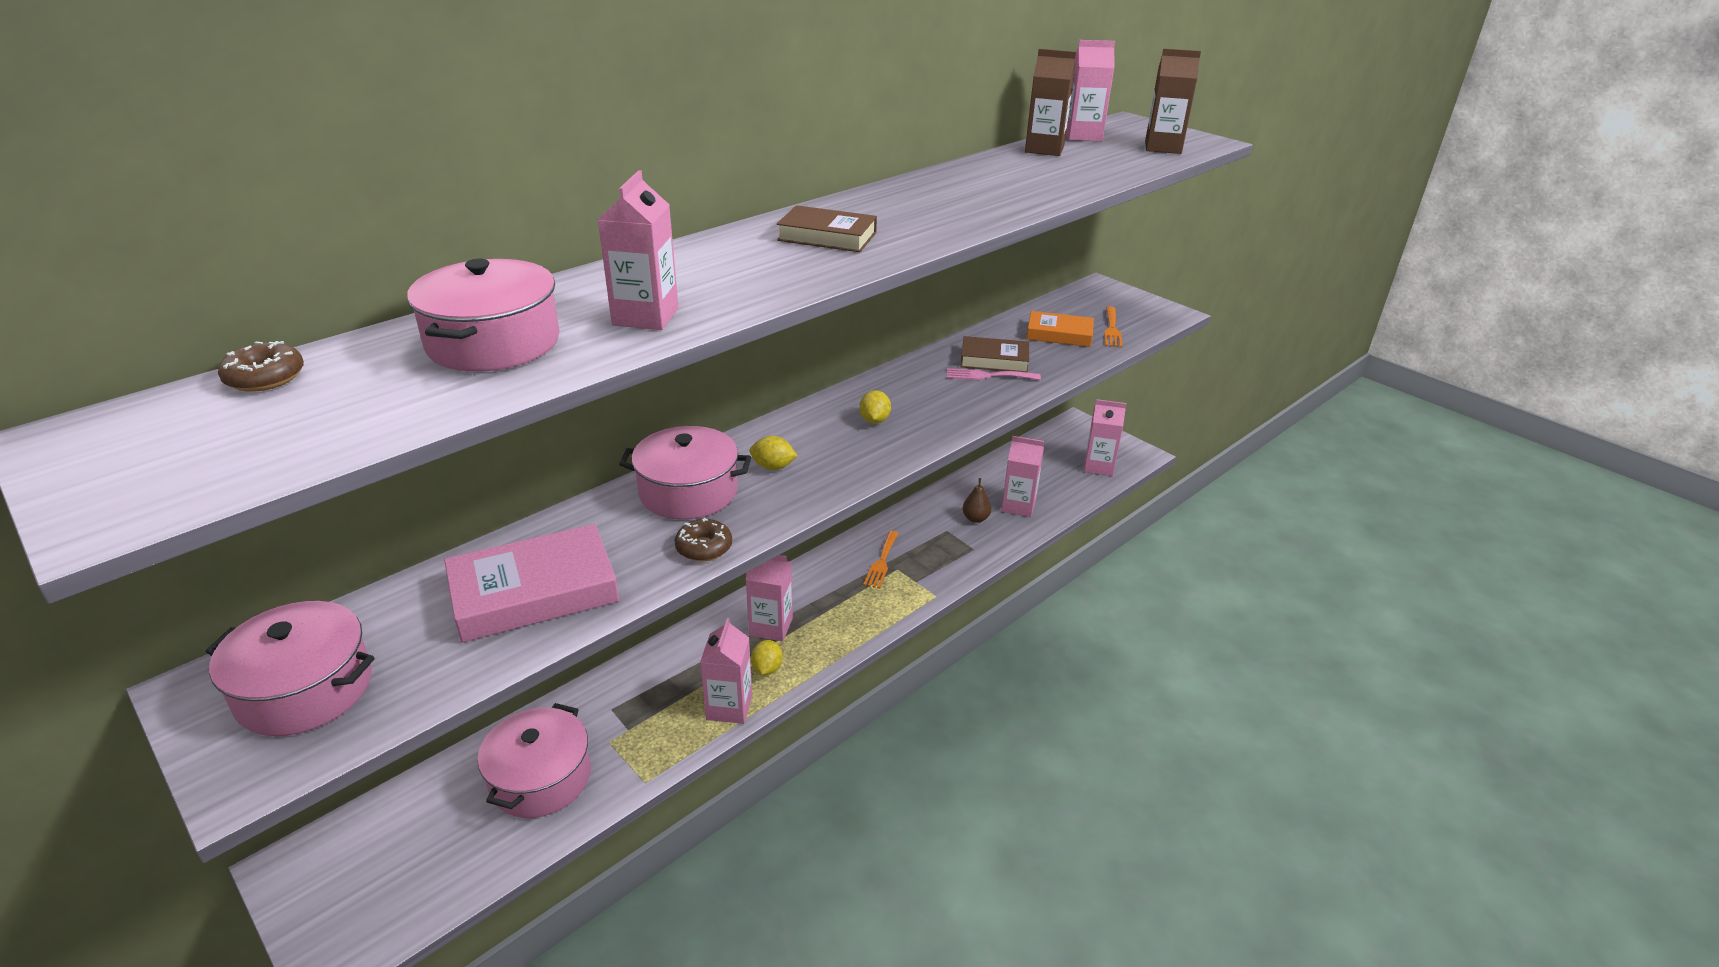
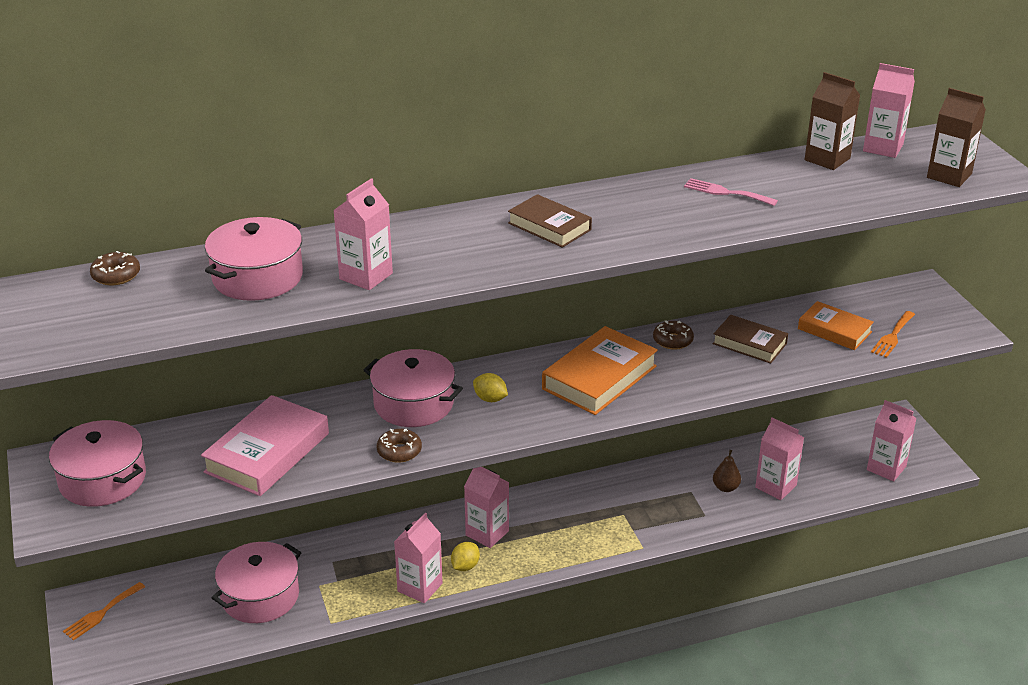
camera: 25 degrees right, 0 degrees up
pink book [444,524,619,642] -> pink book turned 60 degrees counterclockwise [201,395,329,496]
yellow lemon [859,390,891,424] -> orange book [542,326,658,415]
orange fork [863,531,899,589] -> orange fork moved to [63,582,145,641]
pink fork [947,368,1041,380] -> pink fork moved to [684,178,778,206]
none -> brown donut [653,320,694,350]

